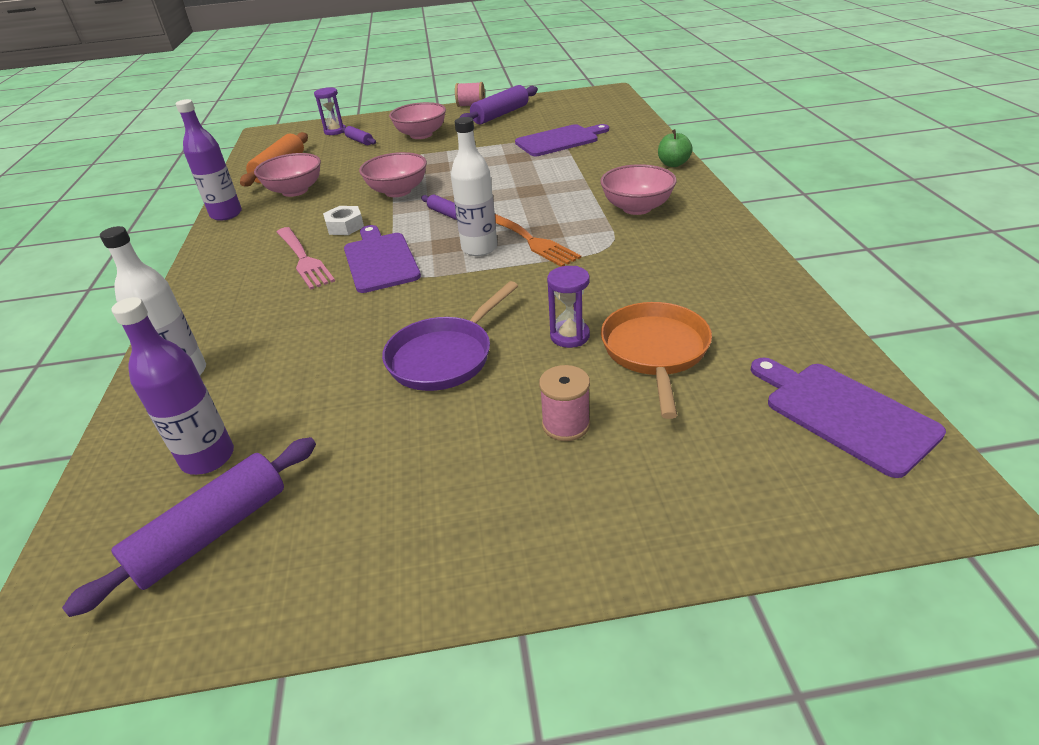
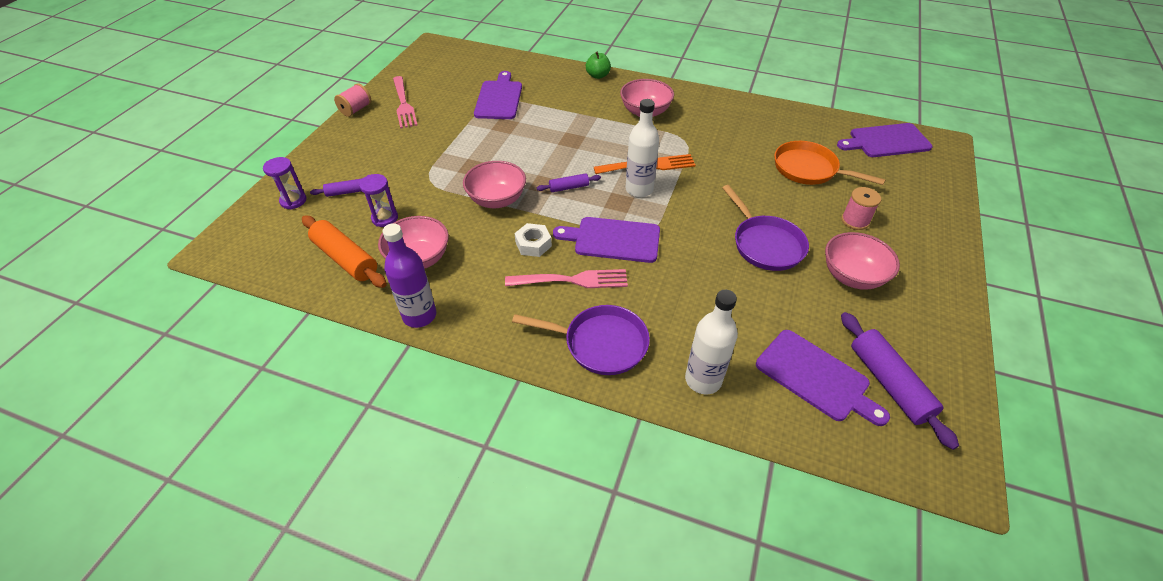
camera: 65 degrees left, 10 degrees up
purple bottle [112,297,234,475] -> purple cutting board [756,330,890,426]
pink bowl [389,102,446,139] -> pink bowl moved to [825,232,900,290]
purple rolling pin [459,85,538,124] -> pink fork [393,76,418,128]
purple hourglass [547,266,590,348] -> purple hourglass moved to [359,174,398,227]
none -> purple pan [512,305,650,375]

